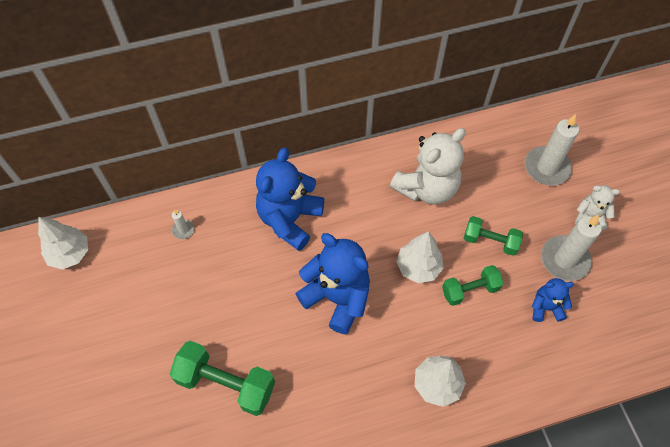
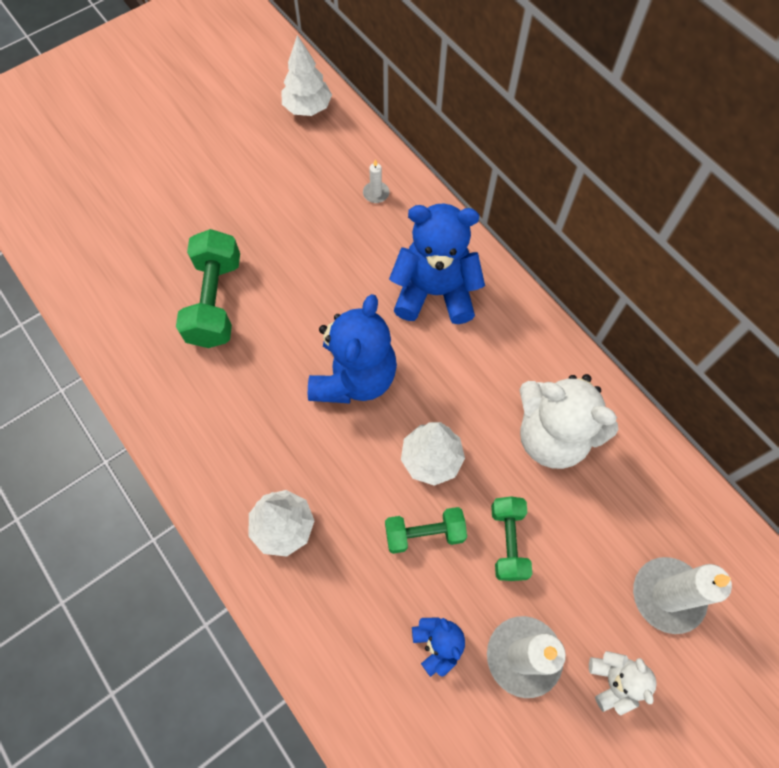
camera: 70 degrees right, 5 degrees up
green dumbbell [442,265,504,306] -> green dumbbell turned 60 degrees counterclockwise [385,507,467,554]

